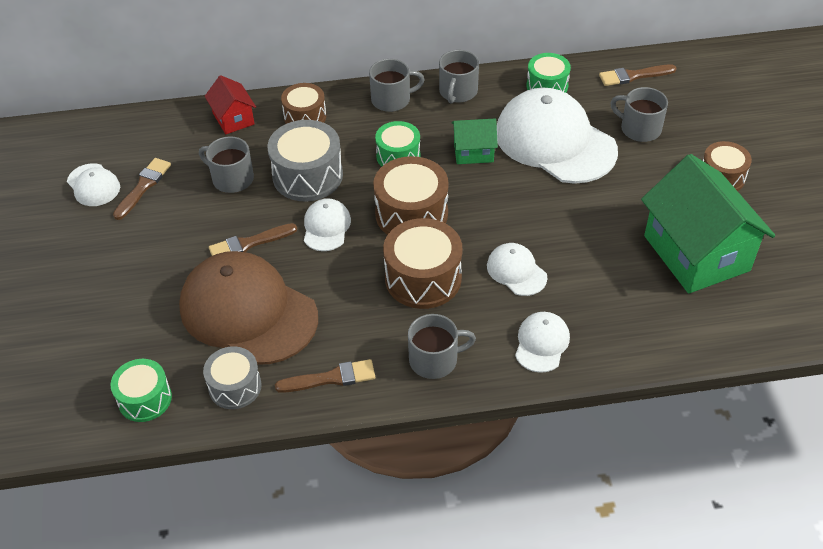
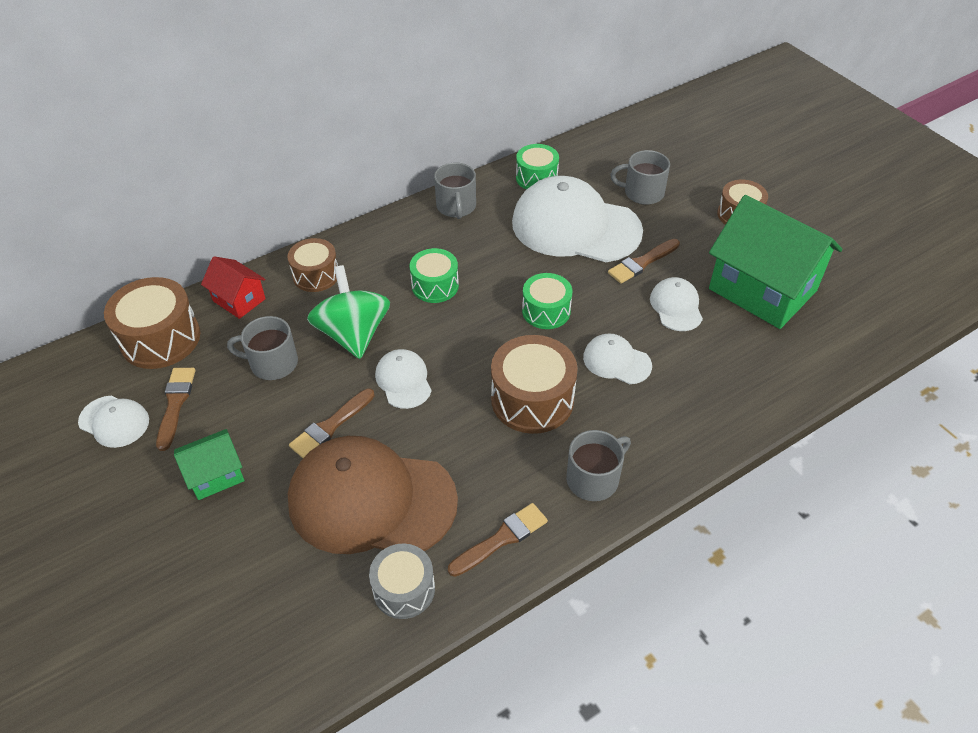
camera: 25 degrees left, 0 degrees up
green drum [110,359,172,422] -> green drum moved to [522,273,572,329]
grey drum [267,120,343,201] -> green spinning top [307,265,390,359]
grey mug [369,59,425,112] -> none
brown drum [373,156,449,235] -> brown drum moved to [104,277,200,369]
green house [451,118,498,164] -> green house moved to [174,429,245,500]
white cap [515,312,570,373] -> white cap moved to [650,277,703,331]
brown brush [599,64,677,86] -> brown brush moved to [608,239,680,284]

